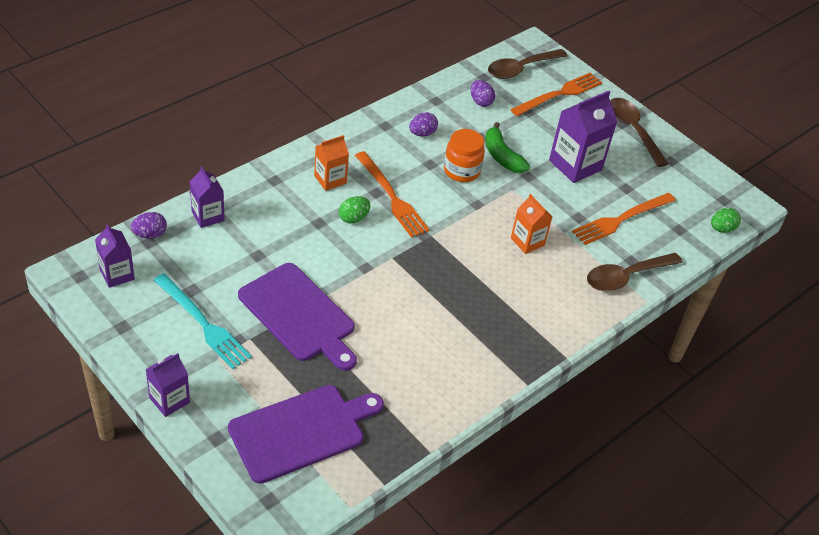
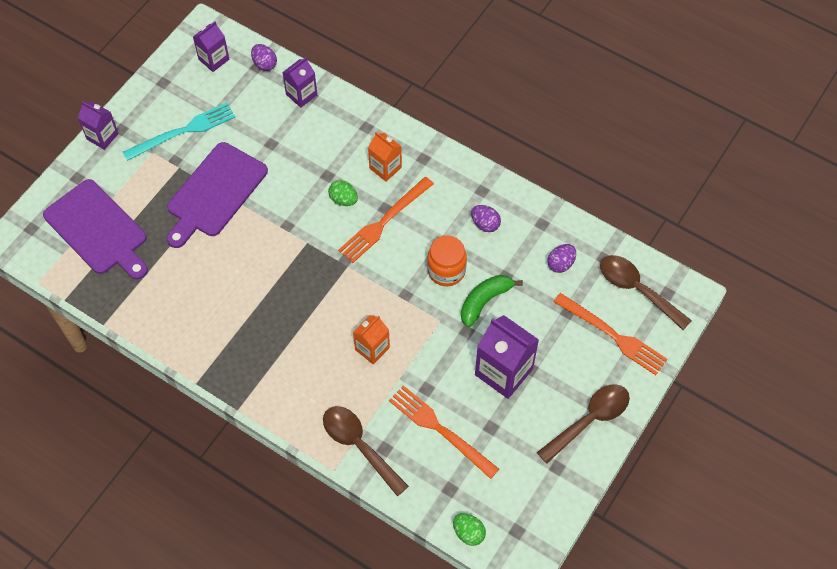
camera: 80 degrees right, 15 degrees up
turquoise fork [153,273,252,369] -> turquoise fork turned 150 degrees counterclockwise [123,103,235,161]

